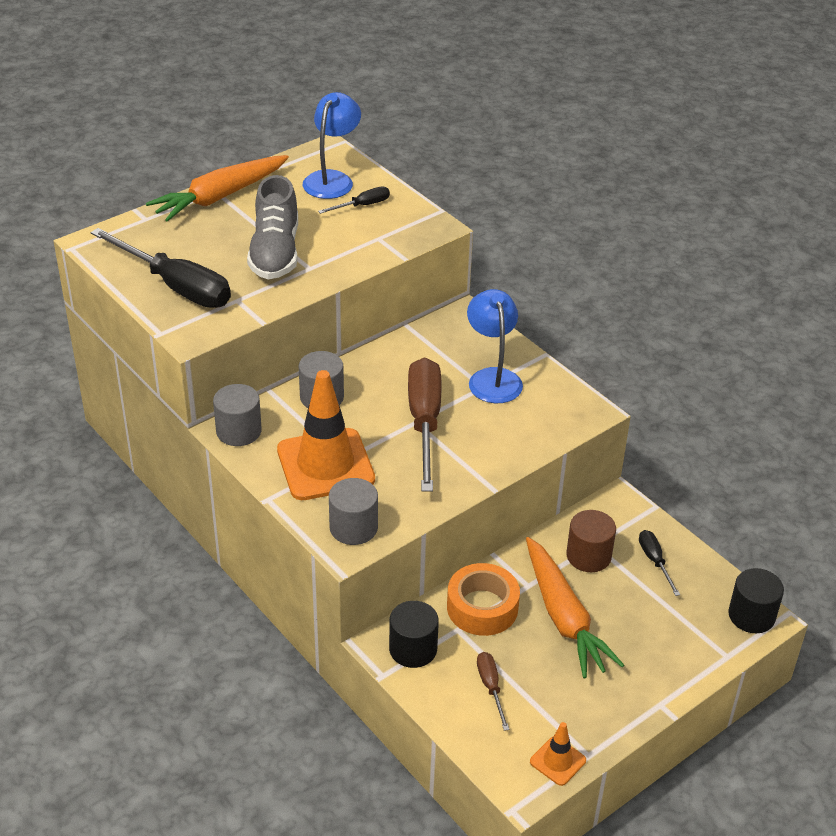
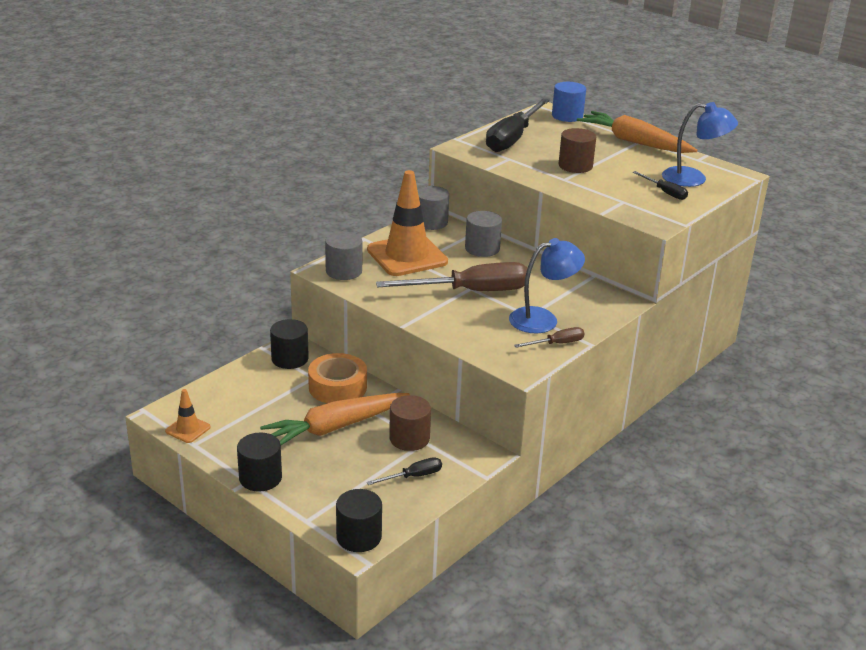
camera: 80 degrees right, 10 degrees down
grey shoe [247,175,298,279] -> brown cylinder [558,128,596,173]
brown screwdriver [477,652,509,731] -> brown screwdriver moved to [514,327,585,348]
none -> black cylinder [237,433,282,492]
none -> blue cylinder [552,82,586,122]

